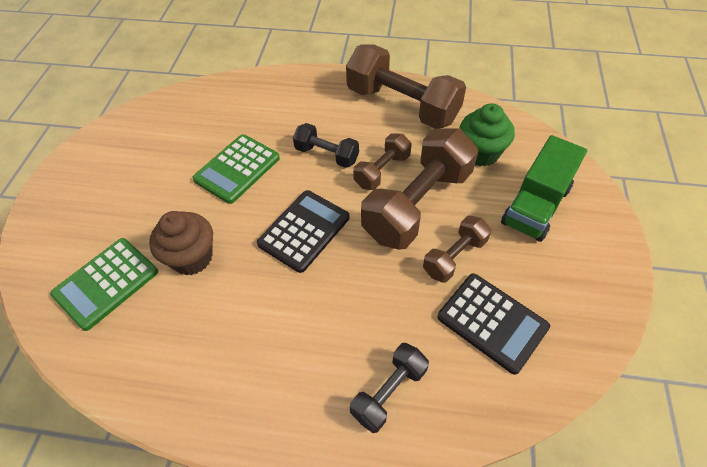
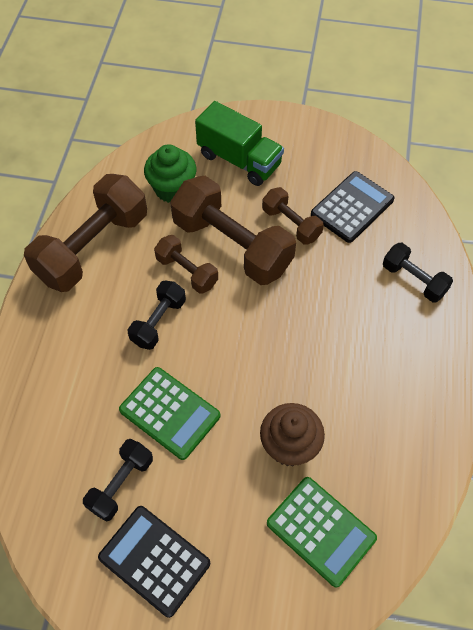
camera: 90 degrees left, 5 degrees up
black calculator [257,190,349,273] -> black calculator moved to [98,506,210,618]
none -> black dumbbell [83,439,153,522]

